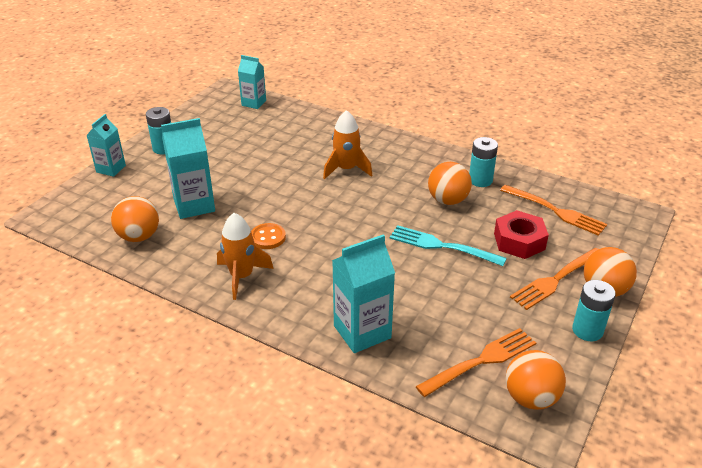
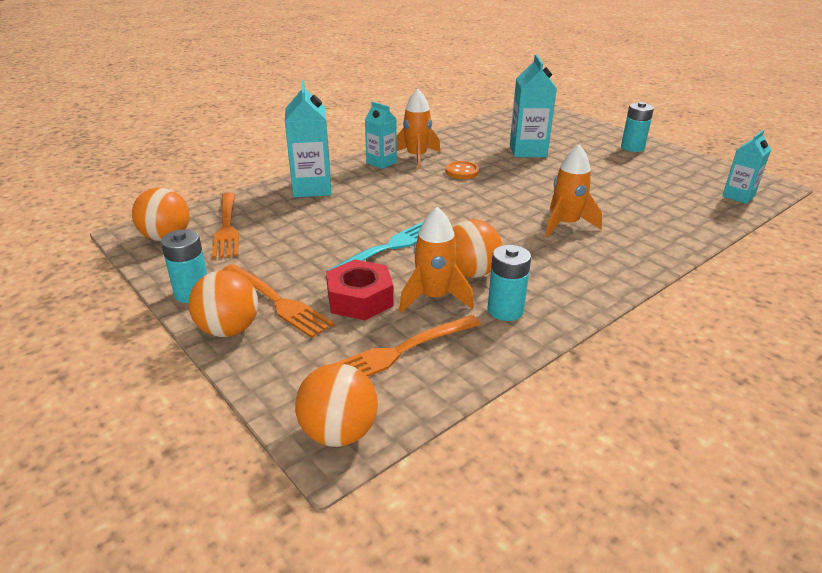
camera: 110 degrees right, 5 degrees down
turquoise carton [86,114,126,177] -> turquoise carton moved to [365,101,397,169]
orange ball [111,196,159,242] -> orange ball moved to [295,363,378,447]
orange fork [510,248,599,310] -> orange fork turned 150 degrees clockwise [222,264,335,338]
none -> orange rocket [399,207,474,312]

